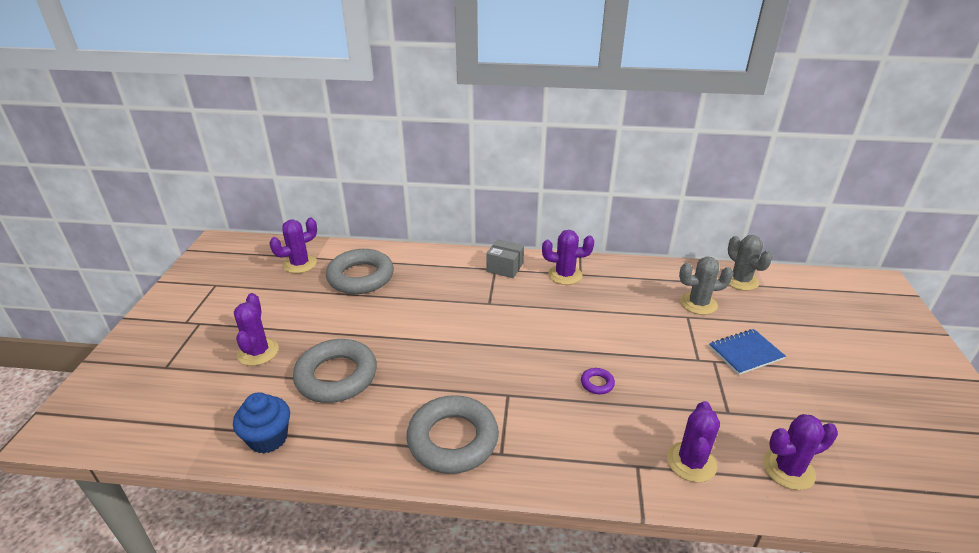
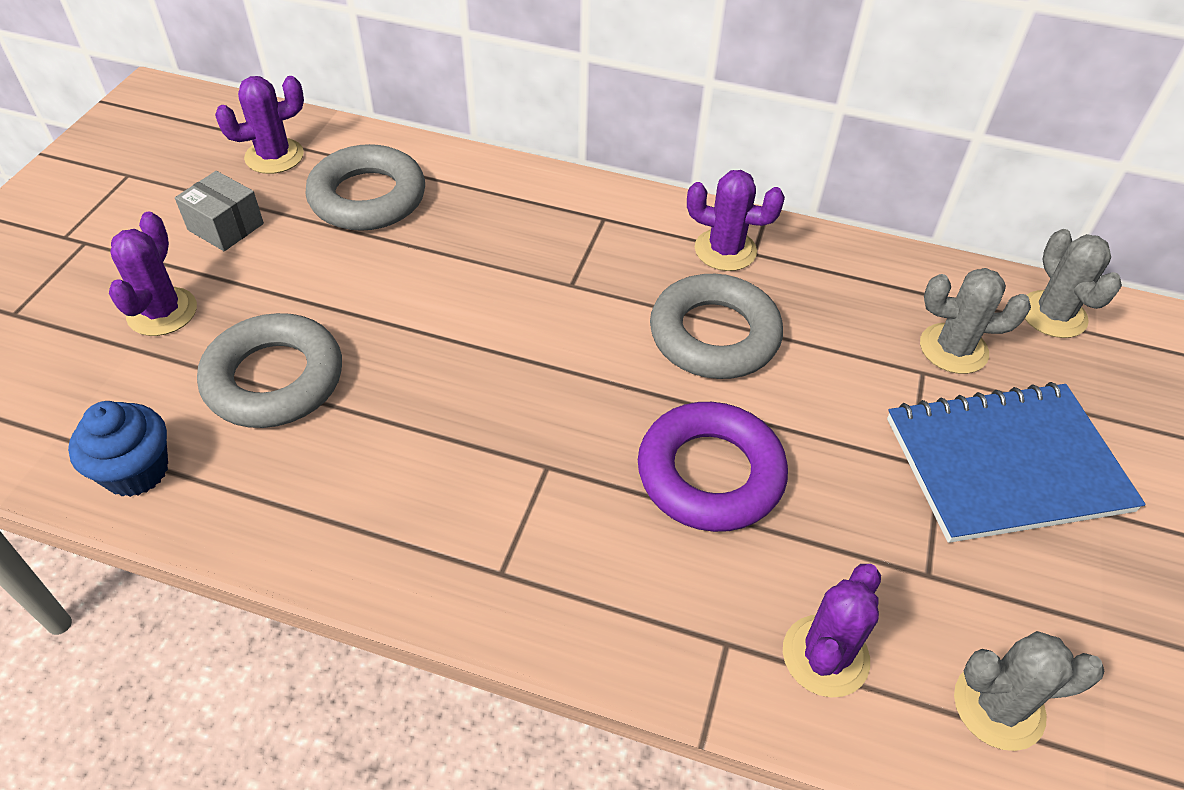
camera: 10 degrees right, 15 degrees up
grey ring [406,395,499,474] -> grey ring moved to [650,274,783,379]
grey box [486,239,524,278] -> grey box moved to [175,171,264,251]
purple ring [581,368,615,394] -> purple ring [638,402,788,532], size x2.46
blue notebook [709,329,786,375] -> blue notebook [887,382,1146,543], size x1.85
purple cactus [763,414,838,490] -> grey cactus [954,631,1104,751]

